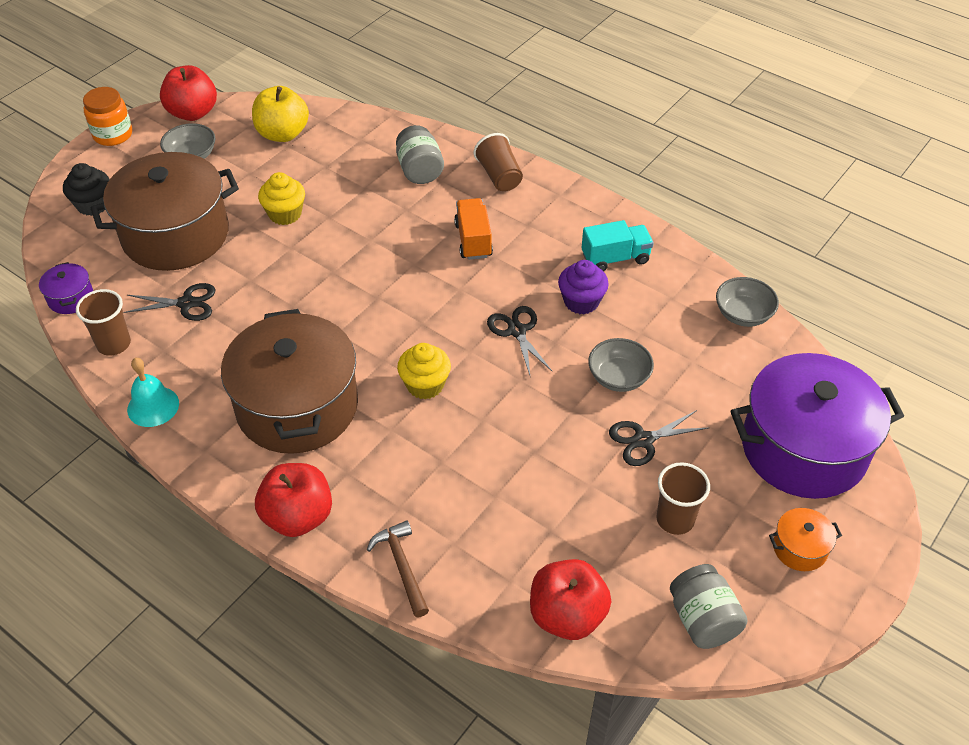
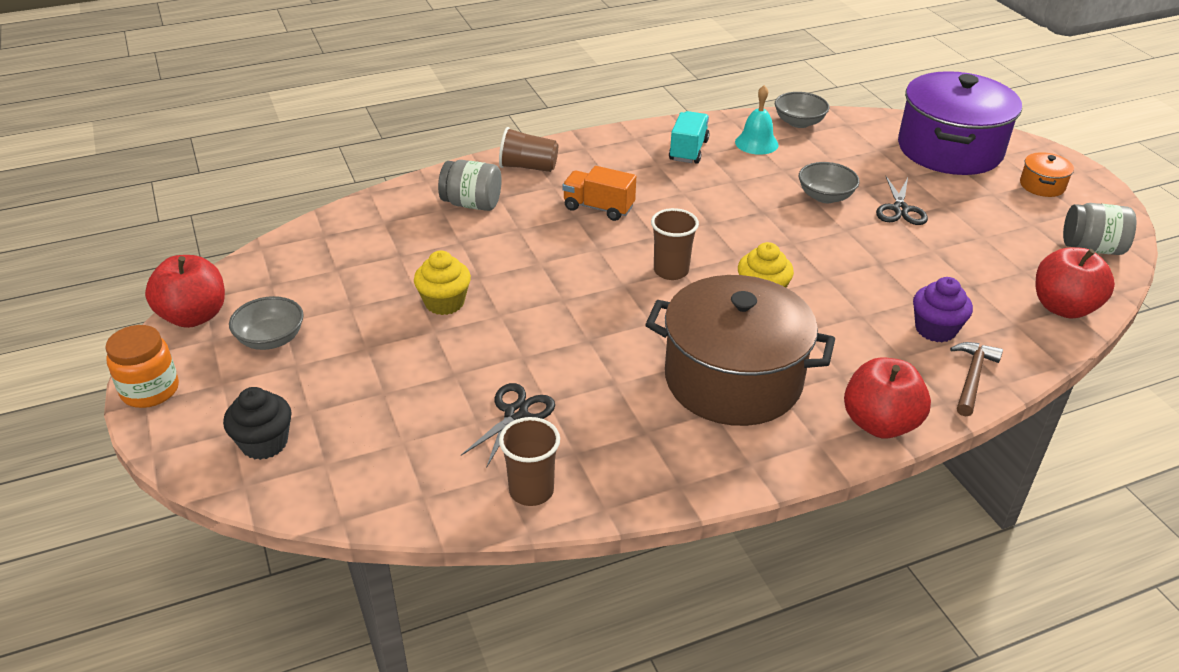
camera: 60 degrees left, 10 degrees down
purple pot [39,262,93,314] -> none
brown pot [91,152,239,271] -> none
turquoise bell [127,358,179,427] -> turquoise bell moved to [735,85,778,155]
yellow apple [252,86,309,142] -> none
brown hammer [367,520,429,617] -> brown hammer turned 105 degrees clockwise [950,342,1003,417]
black scissors [487,306,553,375] -> none
purple cupcake [558,260,609,314] -> purple cupcake moved to [913,277,973,342]
brown cup [656,462,710,535] -> brown cup moved to [651,208,699,280]

